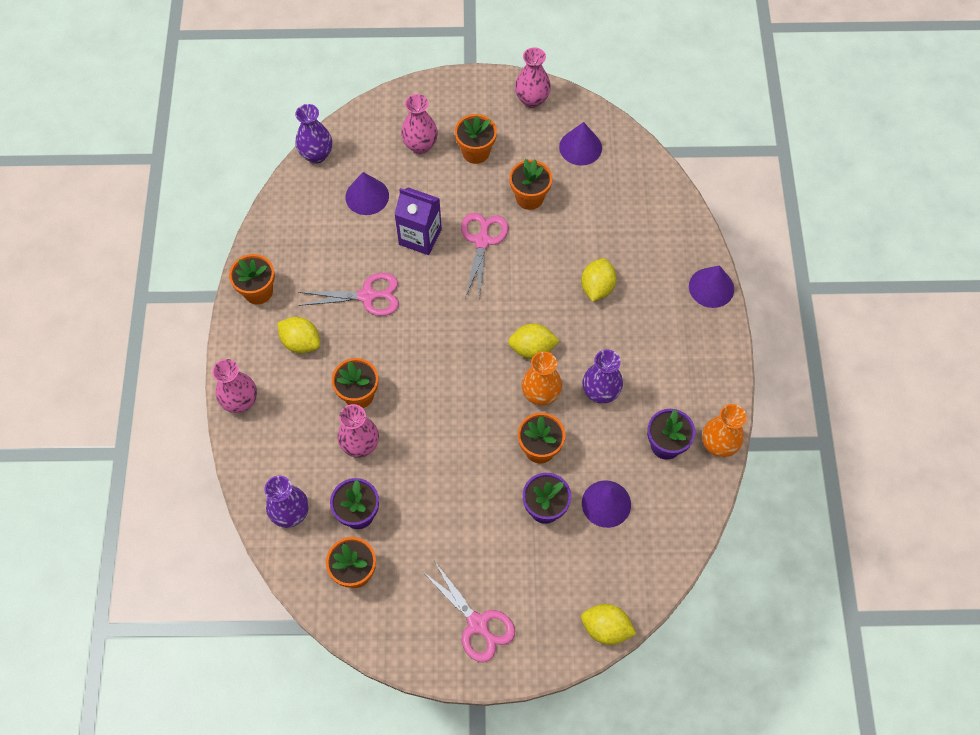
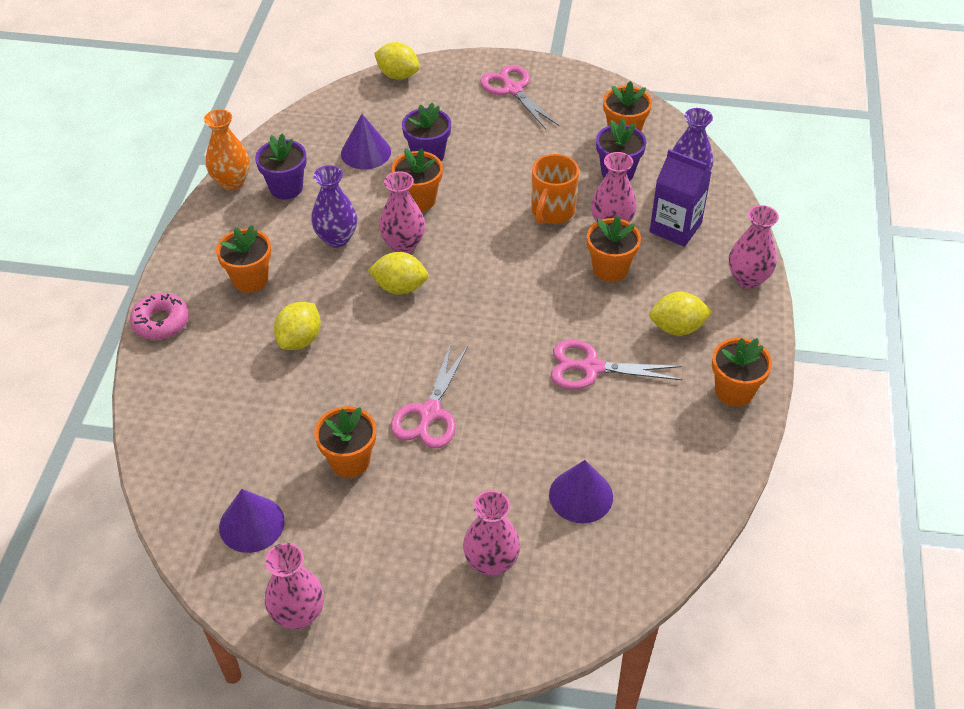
camera: 170 degrees left, 15 degrees down
yellow lemon [277,317,320,354] -> yellow lemon turned 45 degrees counterclockwise [649,292,712,336]
purple vase [295,104,332,163] -> none
purple carton [394,187,442,255] -> purple carton moved to [649,149,712,247]
orange flower pot [455,114,497,164] -> orange flower pot moved to [216,225,271,293]
orange vase [522,351,562,406] -> pink vase [379,171,425,253]
purple cone [689,265,734,308] -> pink donut [130,293,189,340]
none -> orange mug [531,154,579,224]

